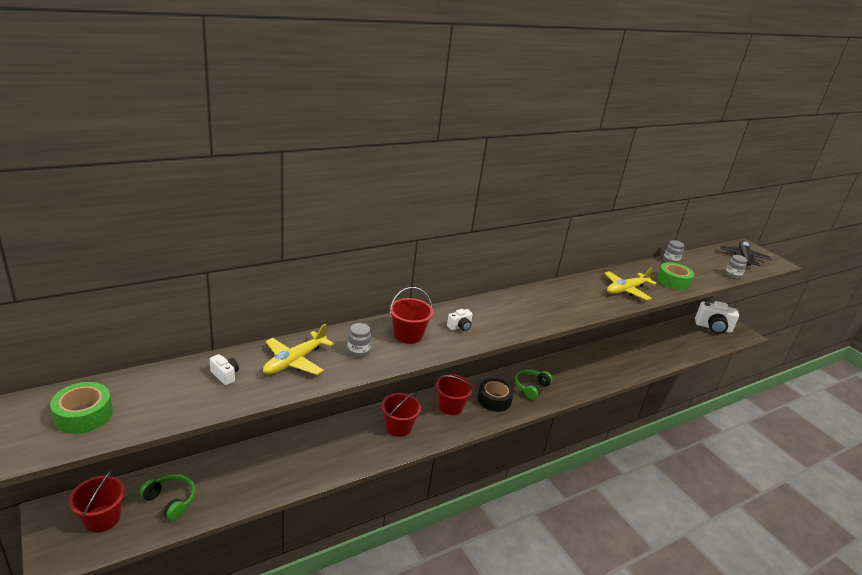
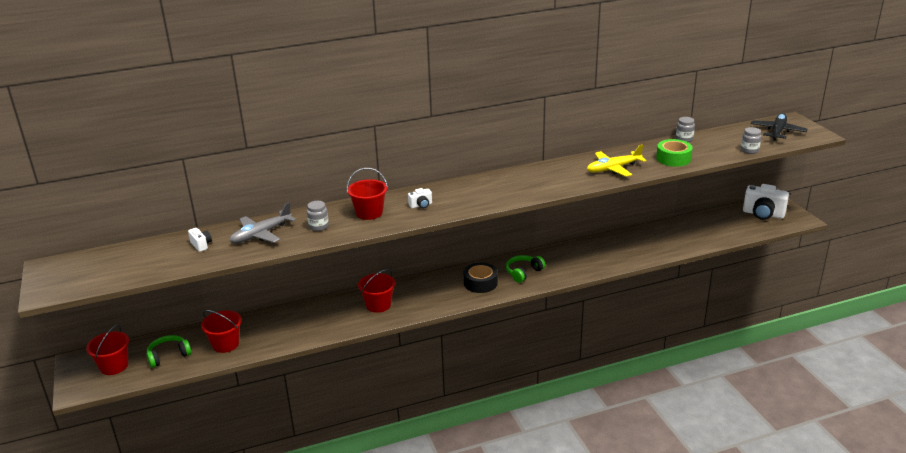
camera: 15 degrees right, 0 degrees up
green tape [50,382,113,434] -> none
green headphones [140,474,196,521] -> green headphones turned 75 degrees counterclockwise [147,335,191,368]
yellow plane [263,323,334,375] -> grey plane [230,202,296,243]
red bucket [436,374,473,415] -> red bucket moved to [201,310,242,353]

